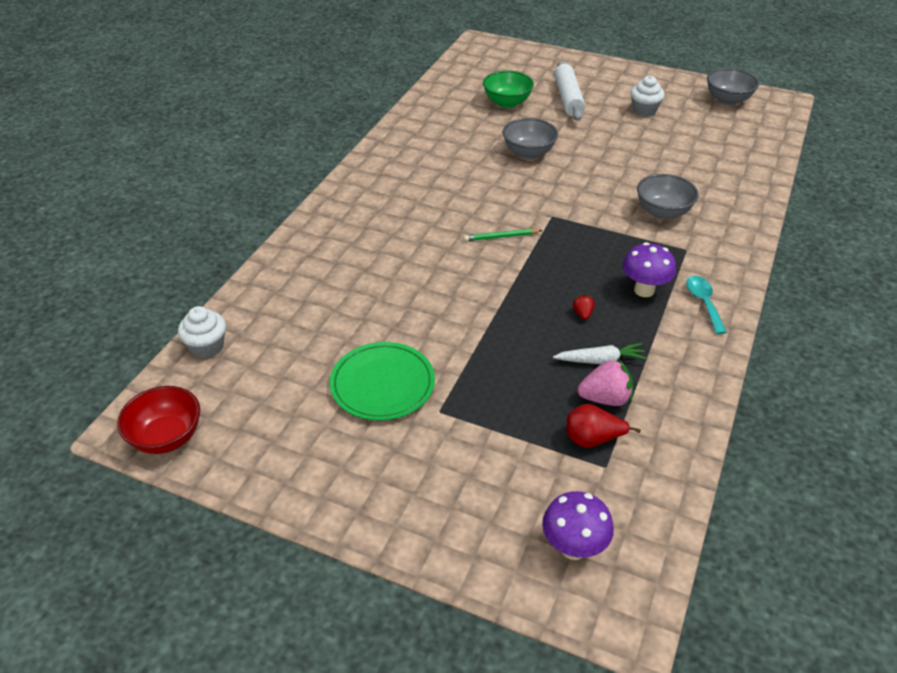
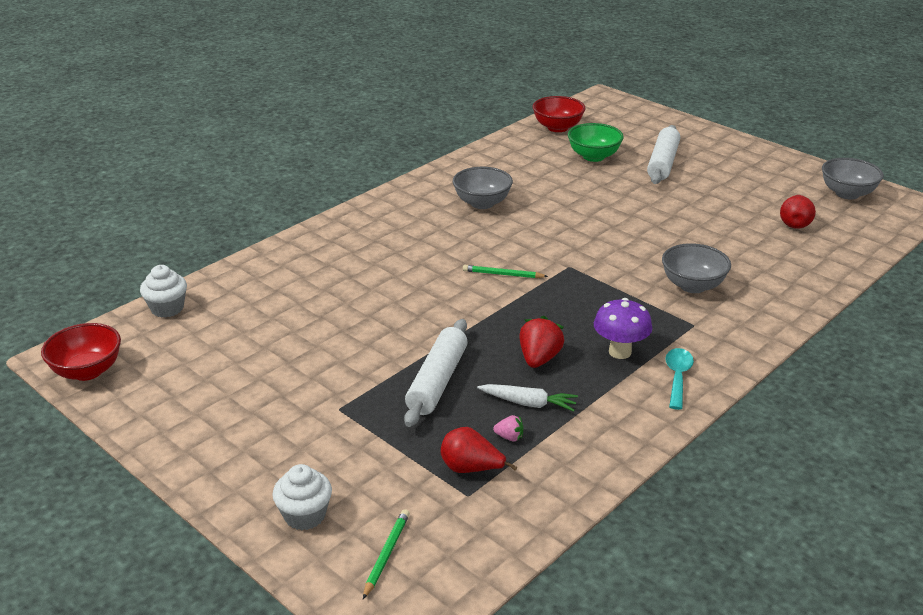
camera: 20 degrees right, 10 degrees down
green plate [330,342,435,421] -> none
grey bowl [503,118,558,159] -> grey bowl moved to [453,167,513,209]
purple mushroom [542,491,614,560] -> green pencil [363,509,410,599]
red strawberry [573,294,595,320] -> red strawberry [519,316,564,368], size x1.92
pink strawberry [578,359,633,406] -> pink strawberry [493,415,524,441], size x0.52
white cupcake [630,76,665,116] -> white cupcake moved to [272,464,332,530]
none -> white rolling pin [404,319,468,427]
none -> red bowl [533,96,585,132]
none -> red pear [780,195,816,229]

